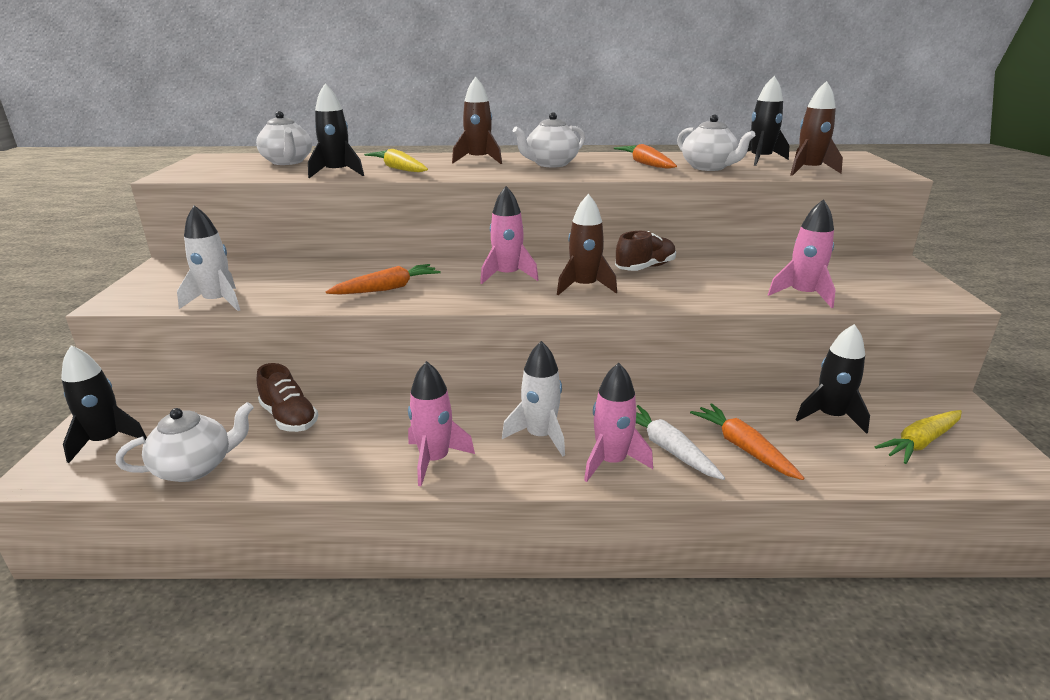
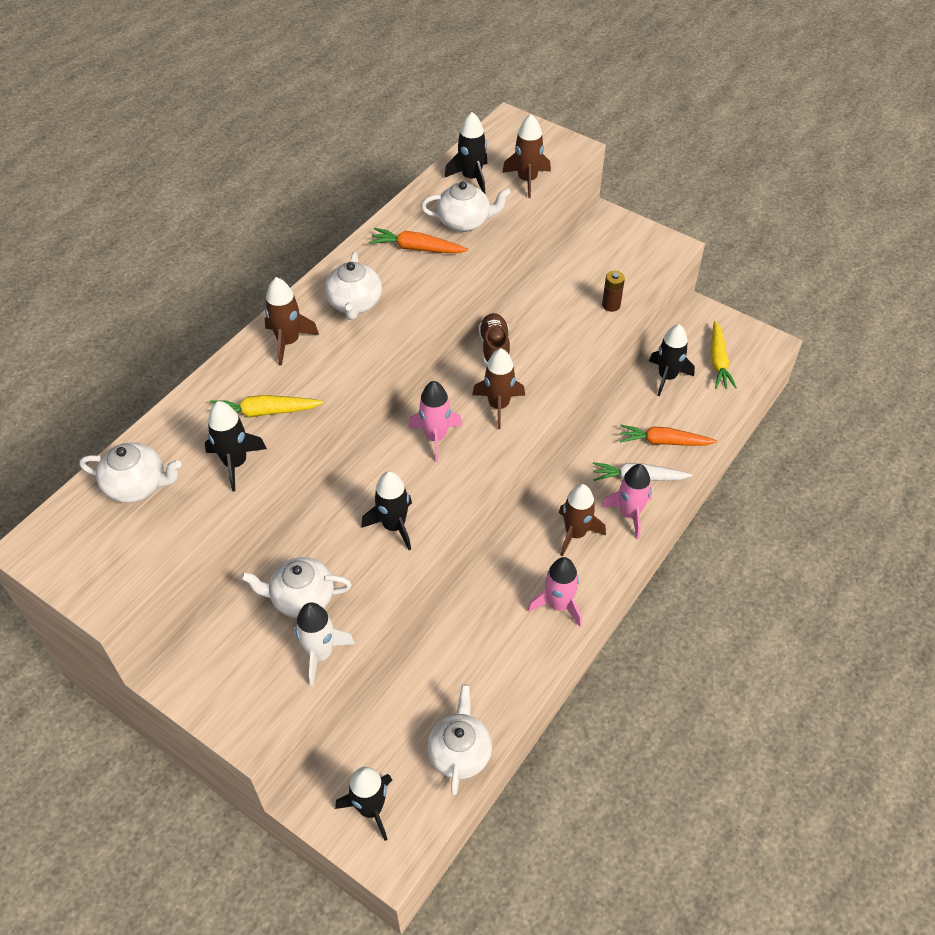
camera: 55 degrees left, 25 degrees up
brown shoe [257,363,318,432] -> none
orange carrot [325,264,441,295] -> black rocket [361,471,412,550]
white rocket [502,341,565,457] -> brown rocket [559,484,606,556]
pink rocket [768,199,836,308] -> brown battery [602,271,625,312]
none -> white teapot [241,557,352,618]

